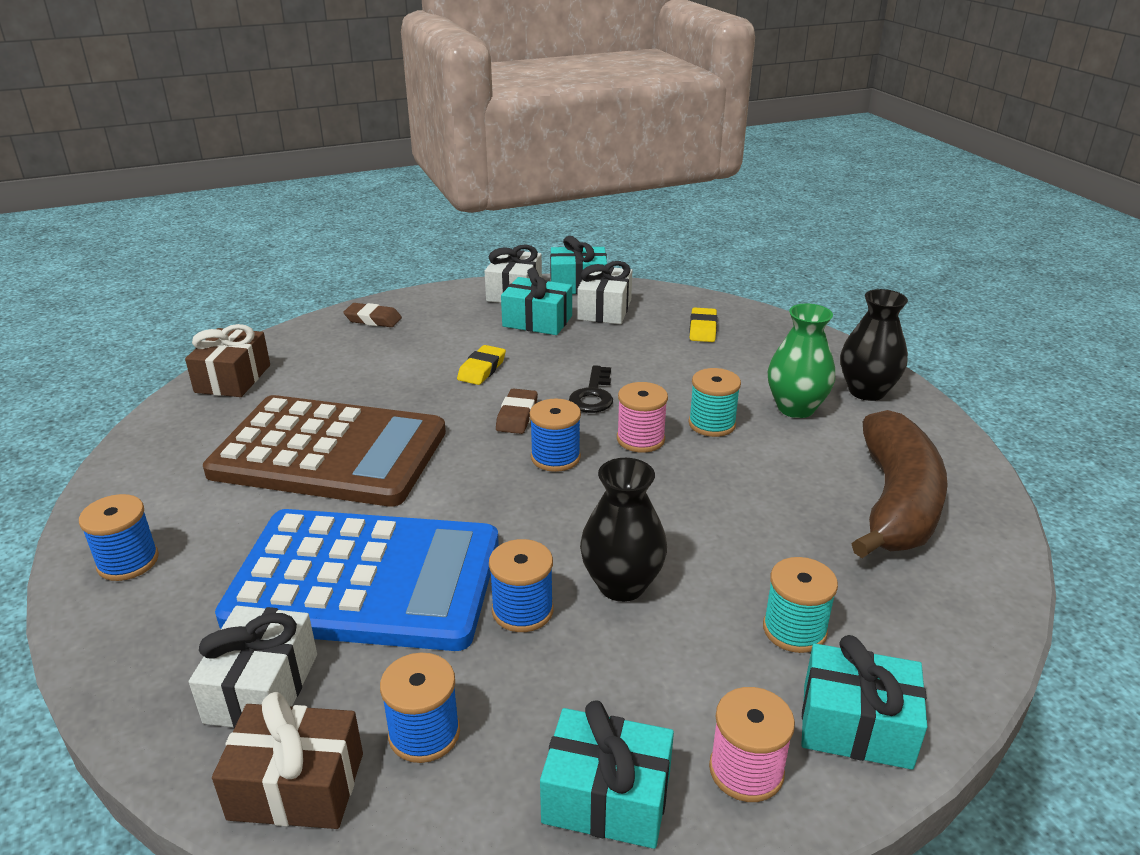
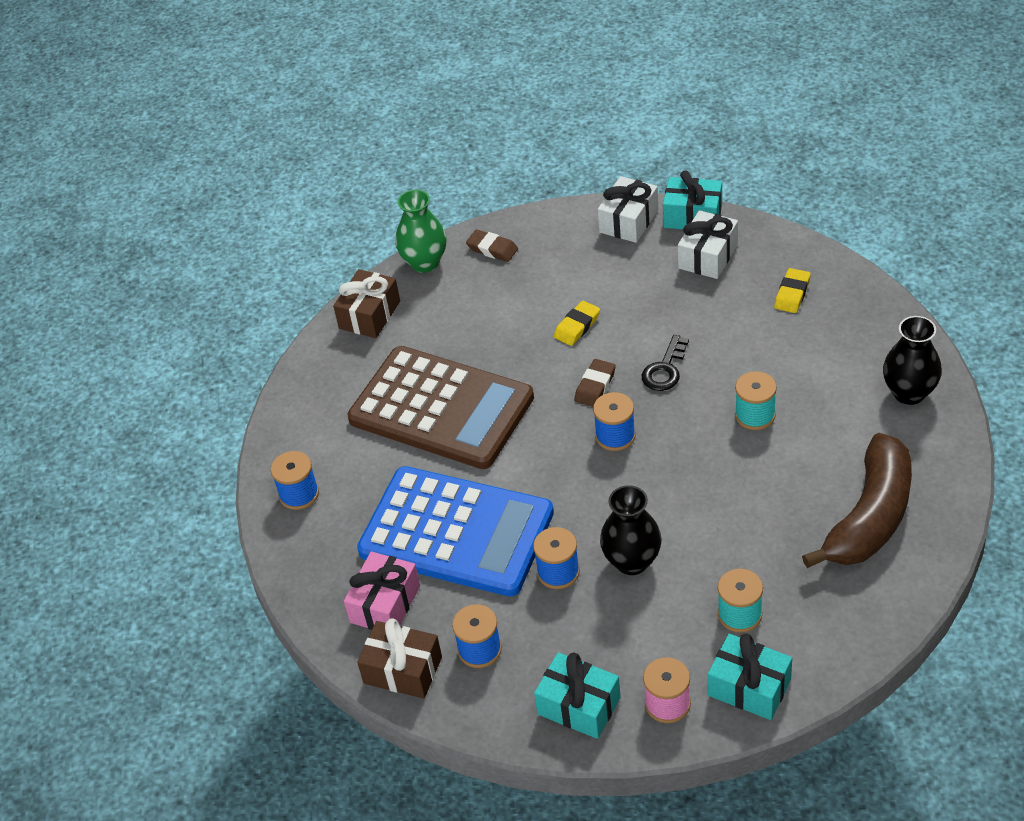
camera: 20 degrees right, 15 degrees up
white gift [189,606,317,728] -> pink gift [344,552,420,630]
turquoise gift [501,268,572,335] -> none
pink spool [617,382,668,453] -> none
green vase [768,304,835,418] -> green vase moved to [395,190,447,273]

